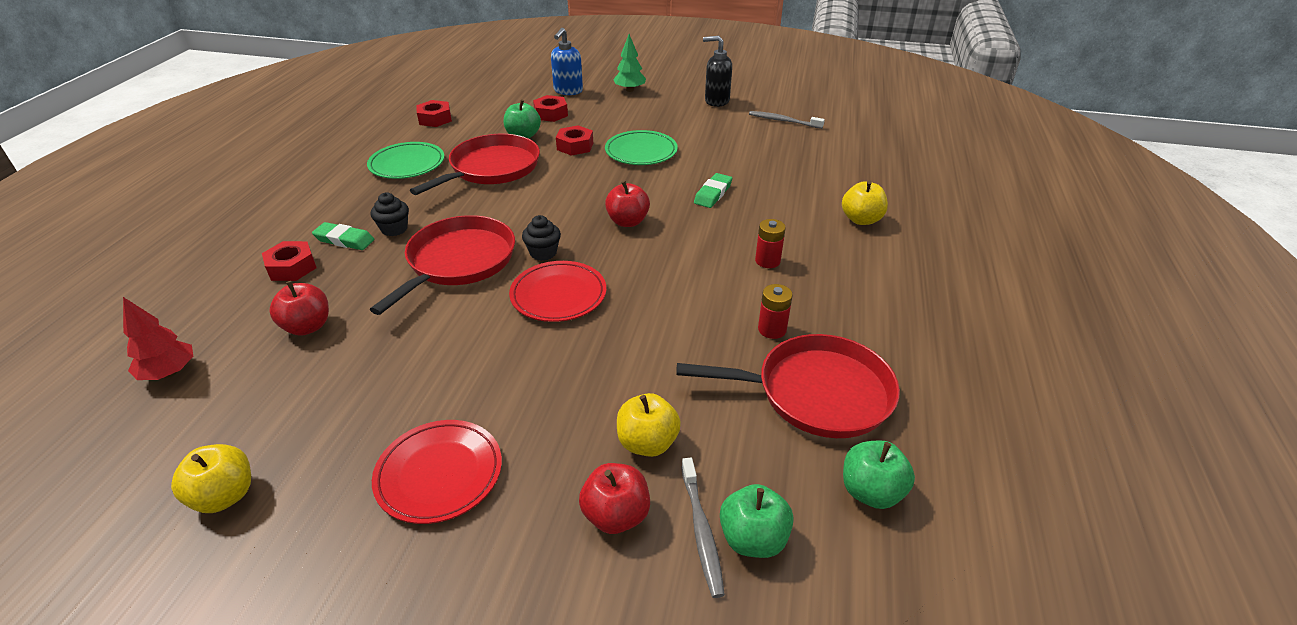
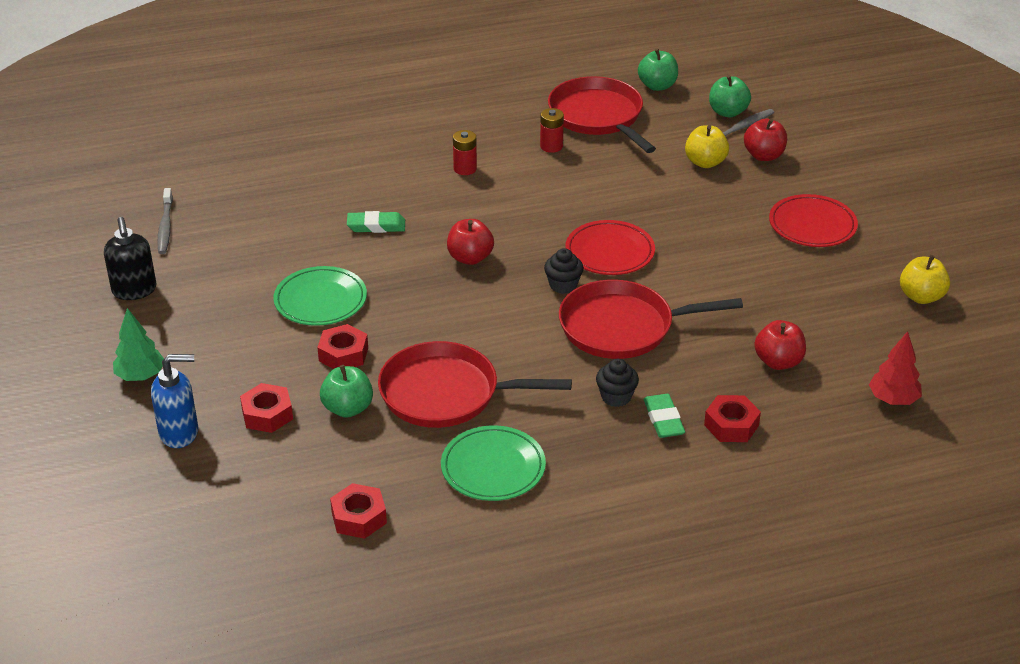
camera: 120 degrees left, 0 degrees up
yellow apple [842,181,888,225] -> none

